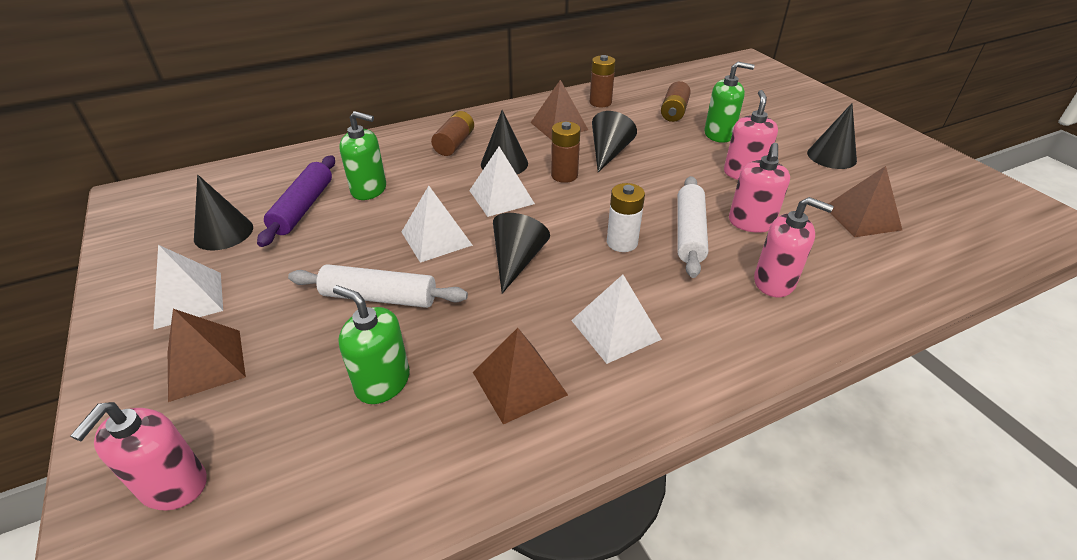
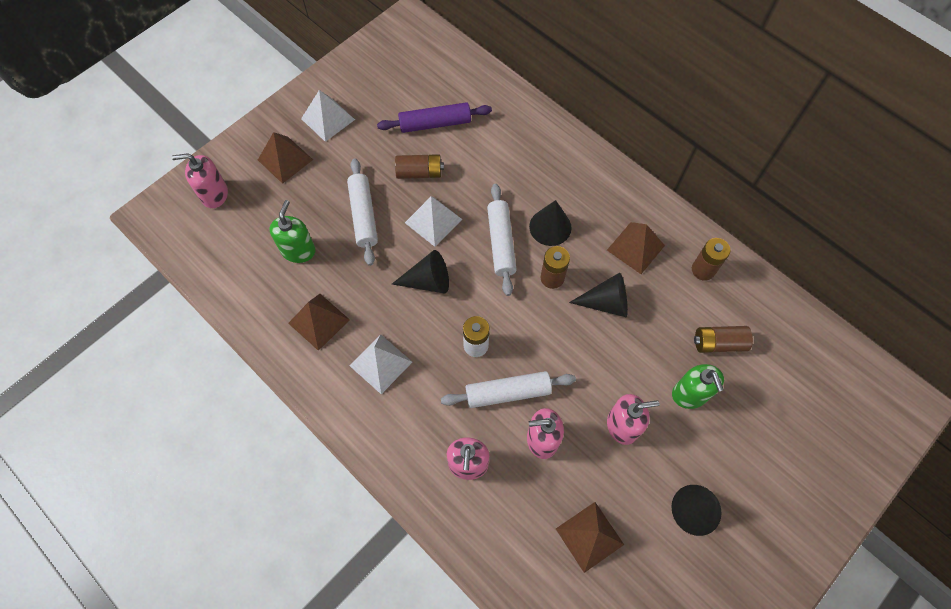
camera: 70 degrees right, 25 degrees up
black cone [194,175,253,250] -> none
green soap dispenser [339,111,386,200] -> none
brown battery [431,111,474,156] -> brown battery moved to [395,154,444,179]
white pyramid [469,147,535,217] -> white rolling pin [487,184,517,296]

